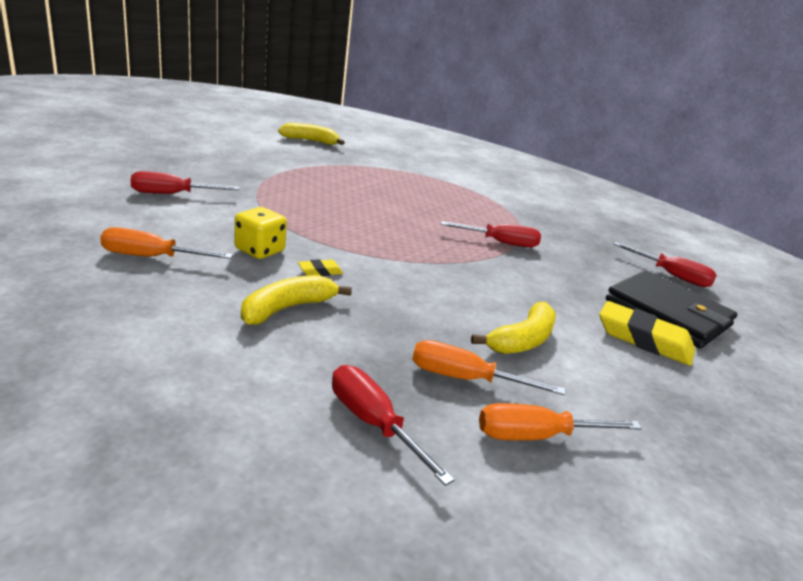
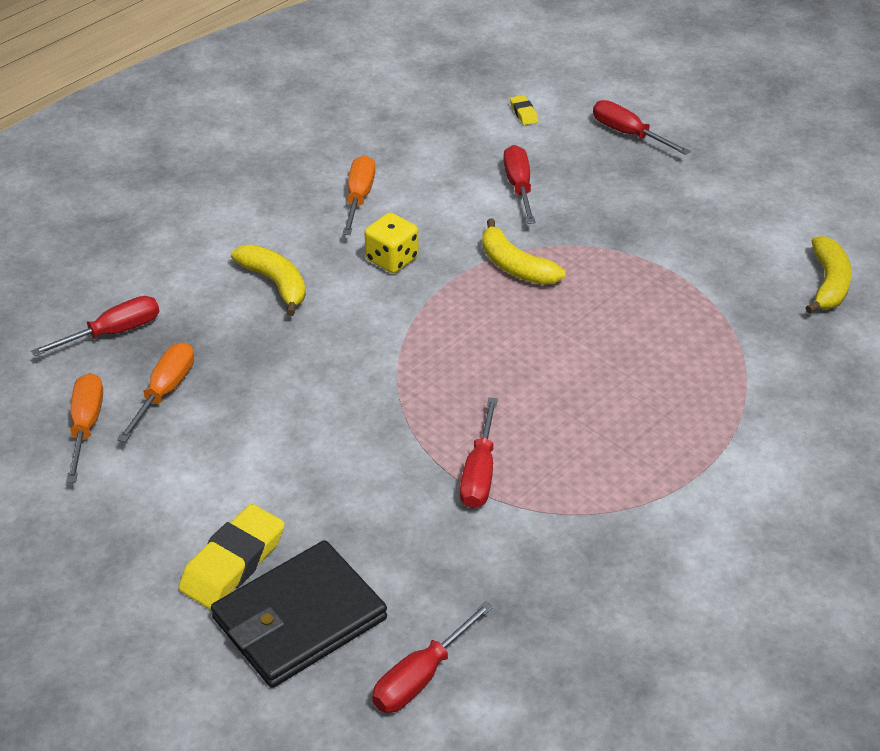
camera: 100 degrees right, 15 degrees up
yellow eraser [298,259,343,276] -> yellow eraser moved to [510,95,538,125]
yellow banana [471,302,556,354] -> yellow banana moved to [482,219,565,285]
none -> red screwdriver [593,100,690,155]

